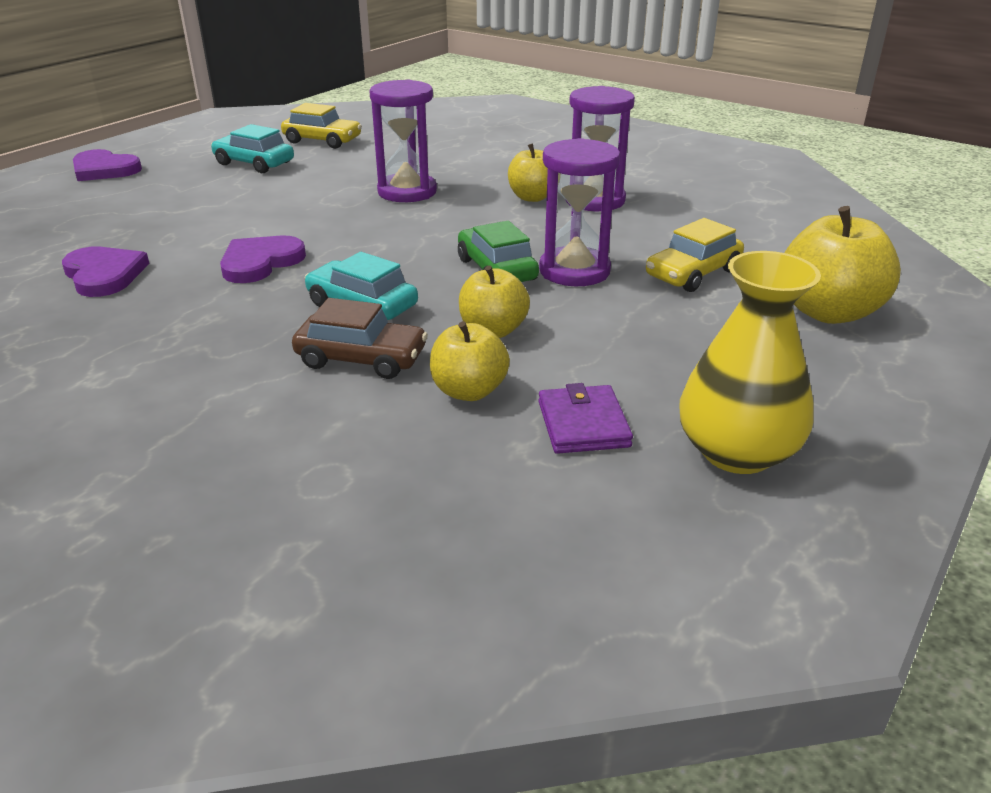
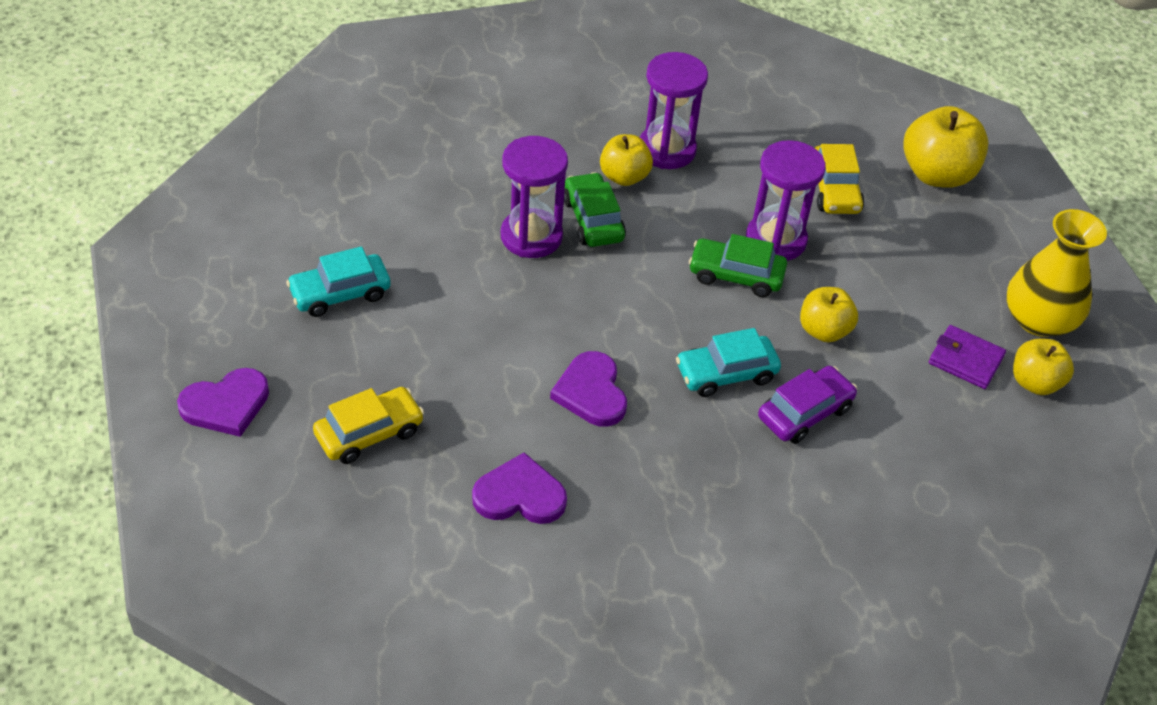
camera: 55 degrees left, 15 degrees up
yellow car [281,103,362,149] -> yellow car moved to [313,387,424,464]
brown car [292,298,428,379] -> purple car [758,366,857,444]
yellow apple [430,321,510,401] -> yellow apple moved to [1013,339,1074,395]
none -> green car [564,172,626,247]

